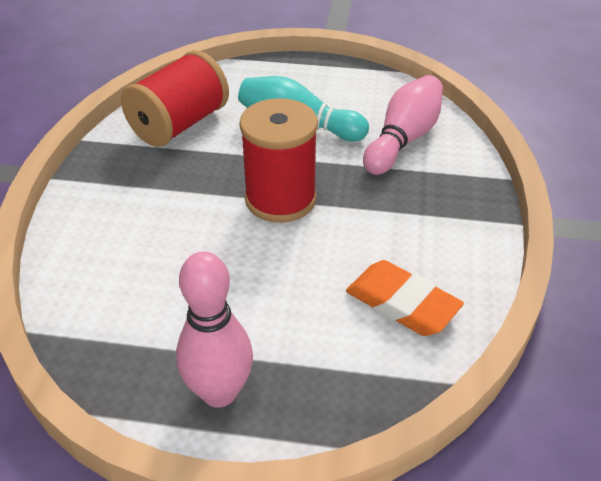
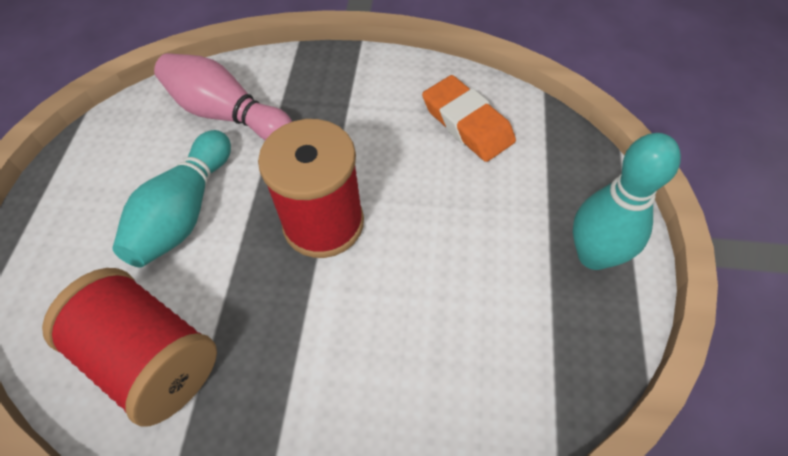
camera: 90 degrees left, 15 degrees up
pink bowling pin [176,252,253,408] -> turquoise bowling pin [573,133,681,270]
orange eraser [346,260,464,336] -> orange eraser turned 75 degrees counterclockwise [422,75,516,162]

